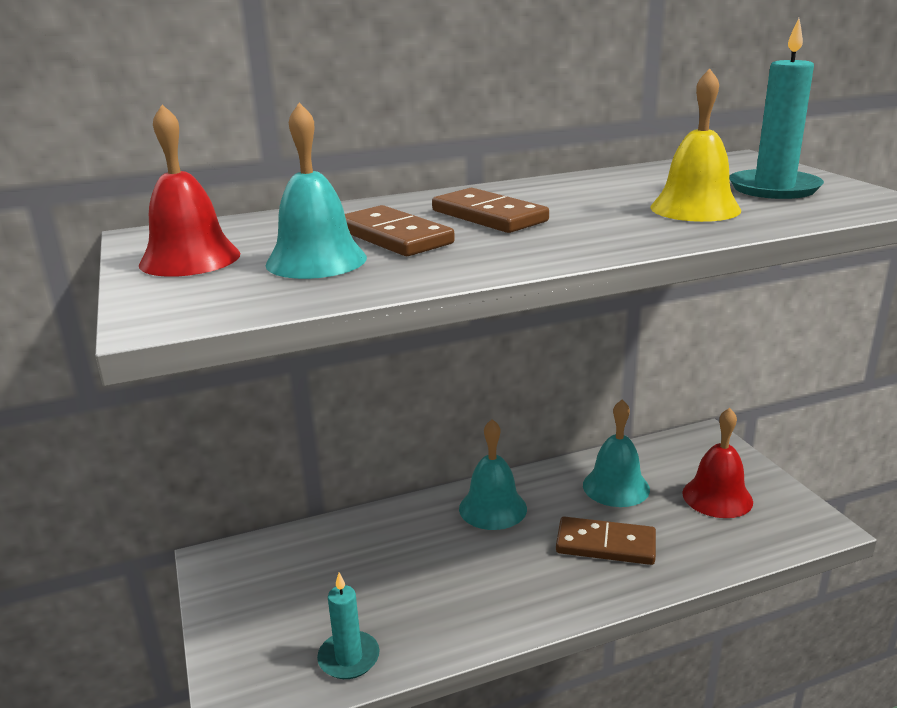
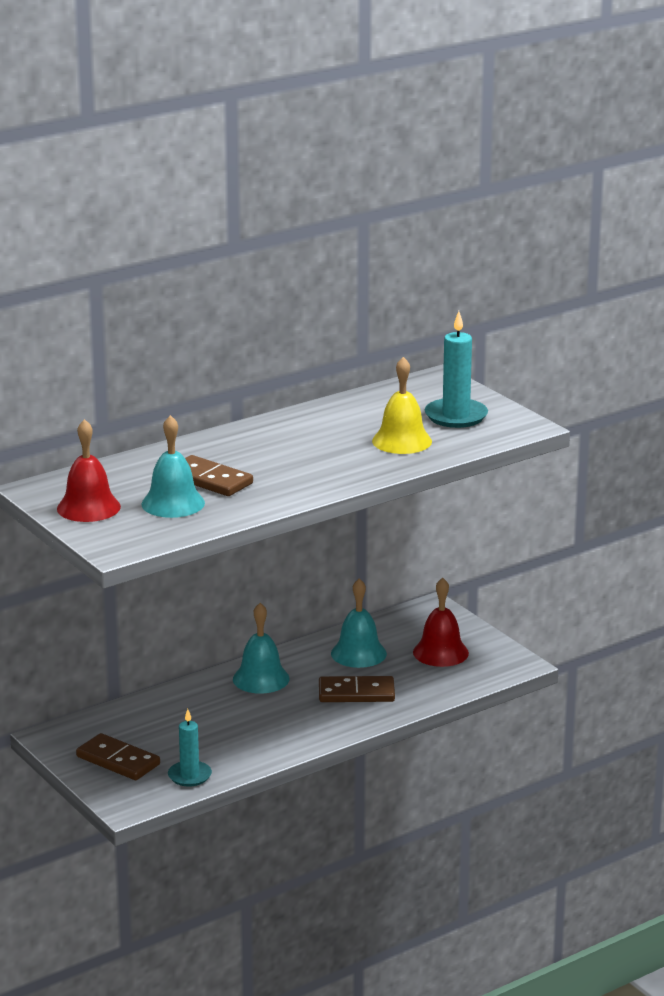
camera: 15 degrees left, 0 degrees up
brown domino [432,188,549,233] -> brown domino moved to [76,733,160,780]

